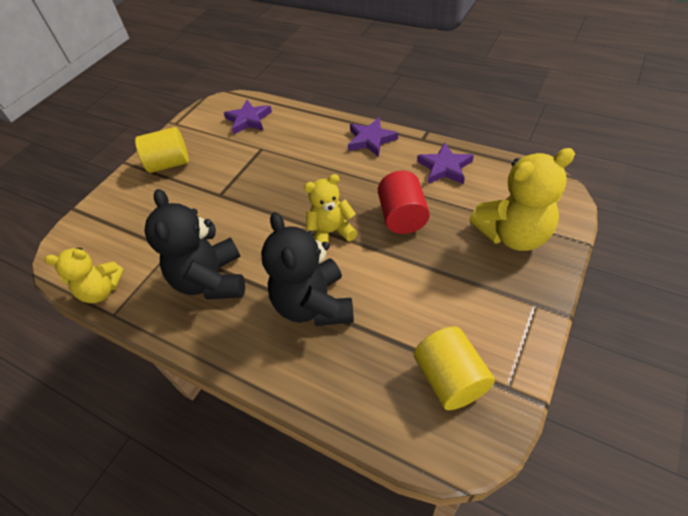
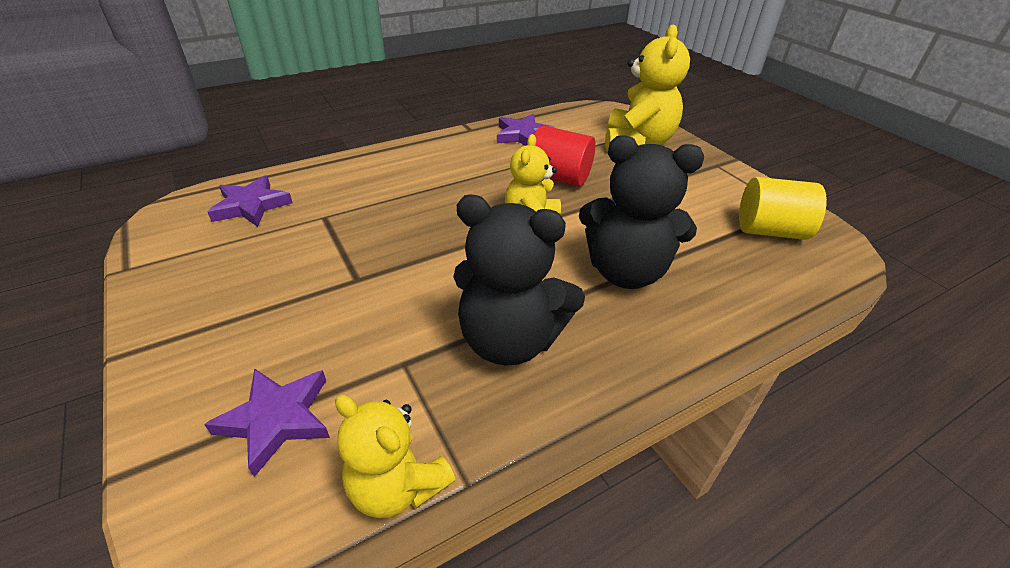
camera: 65 degrees left, 10 degrees down
yellow teddy bear [45,248,124,303] -> yellow teddy bear turned 105 degrees clockwise [335,395,456,518]
yellow cylinder [135,127,189,173] -> none
purple star [348,117,398,157] -> purple star moved to [204,368,330,477]

